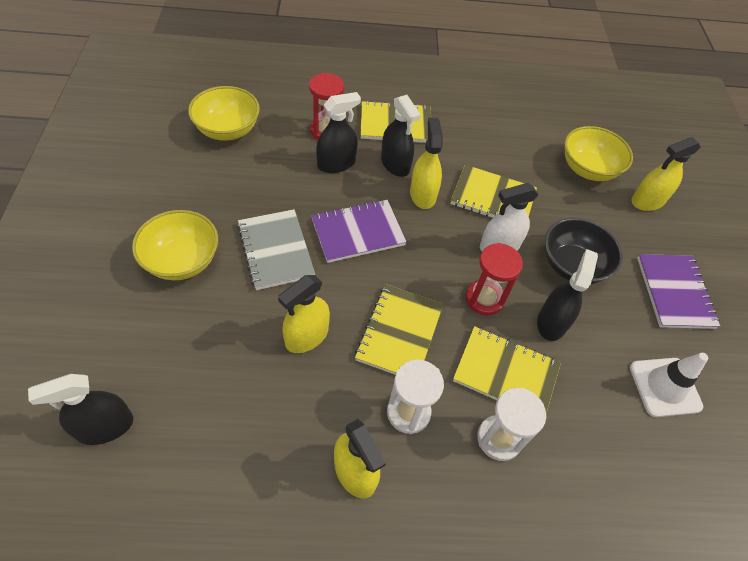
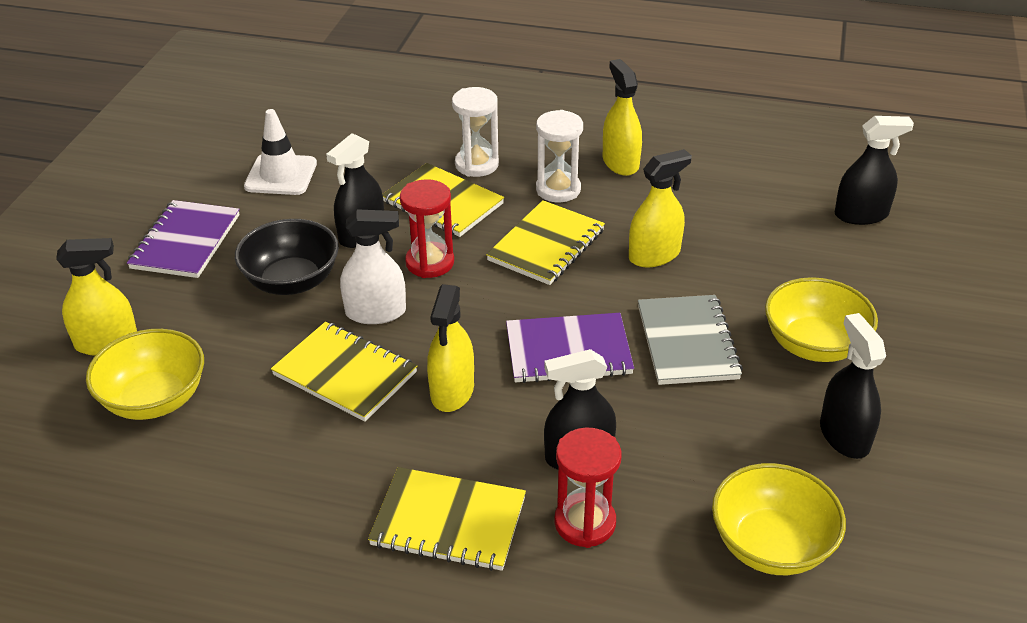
camera: 160 degrees left, 15 degrees down
black spray bottle [381,95,421,177] -> black spray bottle moved to [820,313,886,459]

